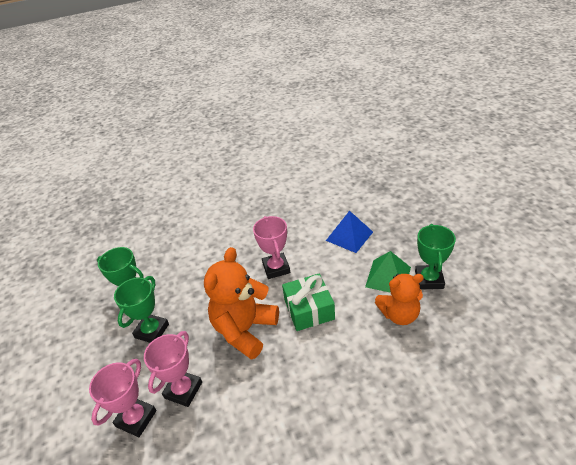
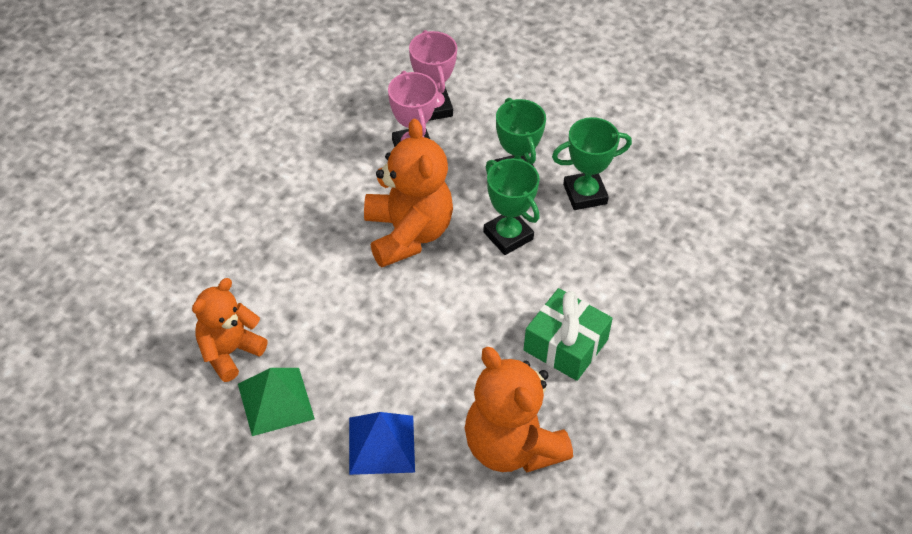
camera: 135 degrees right, 10 degrees up
pink trophy [253,216,290,279] -> none
green gift [282,273,335,331] -> green gift moved to [523,288,613,381]
green trophy [415,224,456,289] -> green trophy moved to [483,159,540,255]
none -> orange teddy bear [465,347,573,473]

